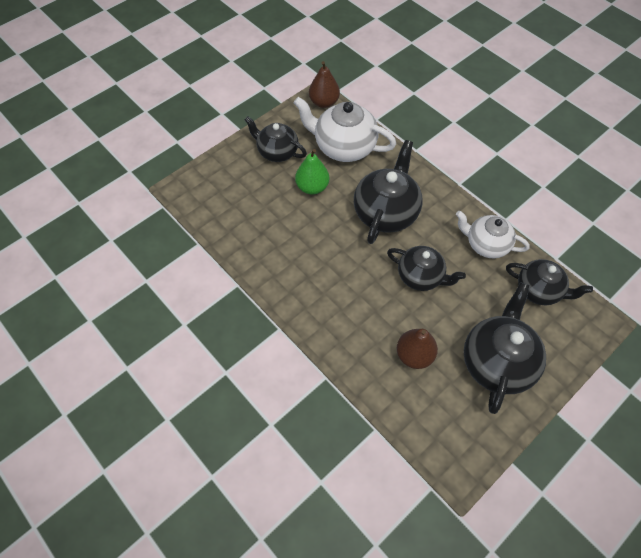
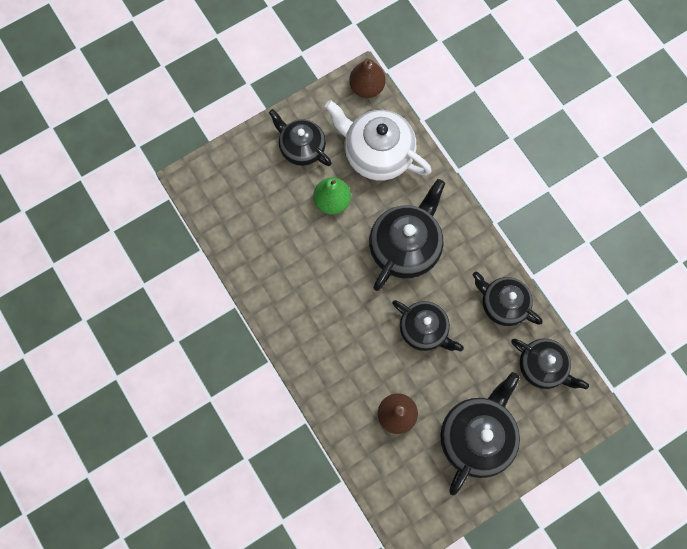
camera: 10 degrees right, 15 degrees up
white teapot [456,211,530,258] -> black teapot [473,271,543,326]

